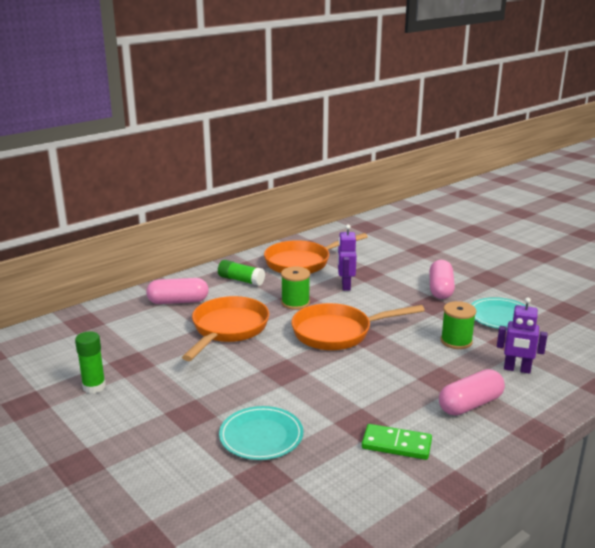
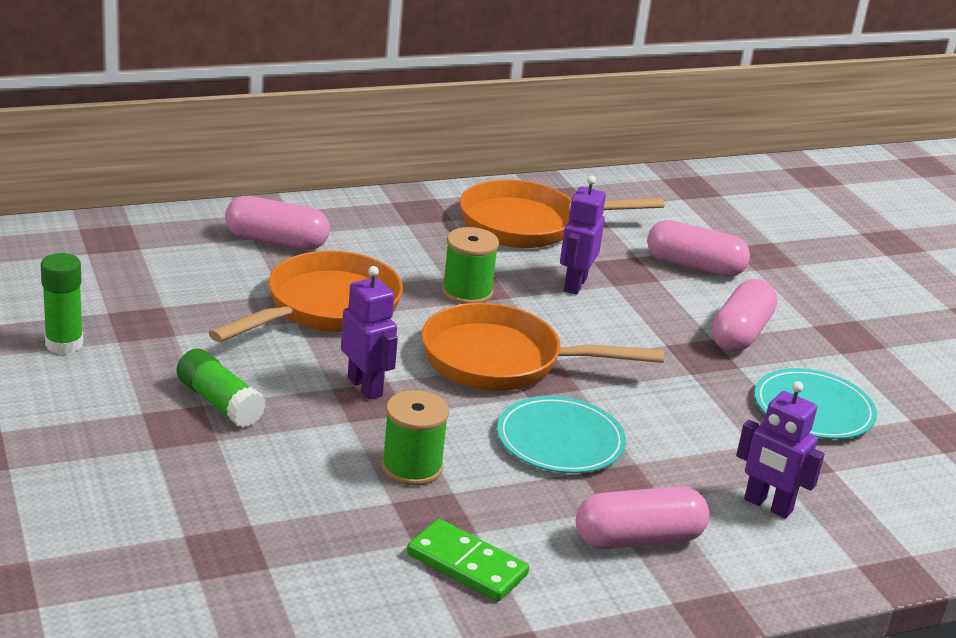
camera: 15 degrees right, 5 degrees up
green glue stick [218,260,265,286] -> green glue stick moved to [177,349,266,427]
turquoise plate [219,406,303,460] -> turquoise plate moved to [497,396,626,473]
green spool [441,301,476,349] -> green spool moved to [381,390,449,486]
none -> purple robot [341,266,398,400]
none -> pink capsule [647,220,750,277]

